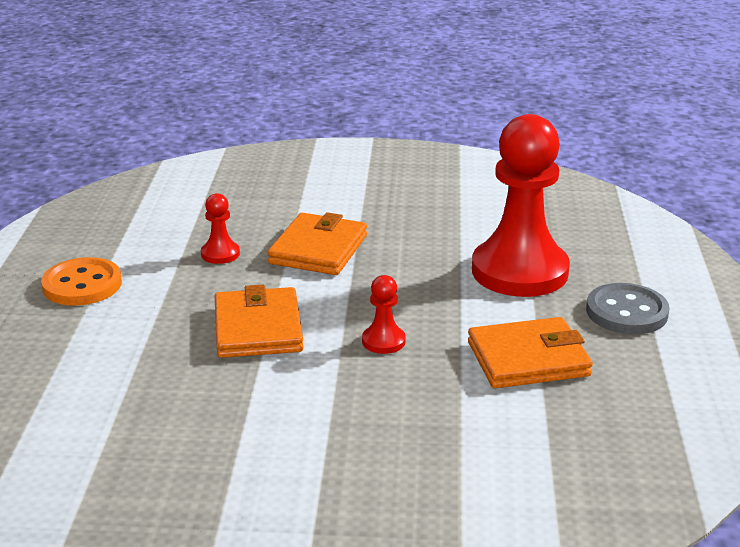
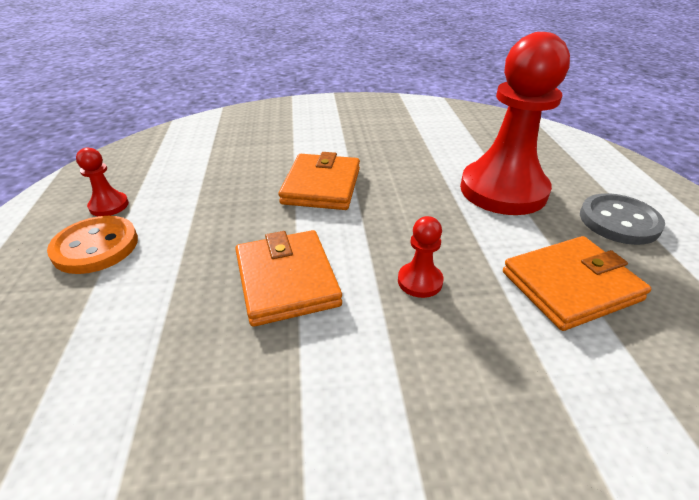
camera: 10 degrees left, 10 degrees up
red pawn [201,193,240,264] -> red pawn moved to [76,148,129,216]

